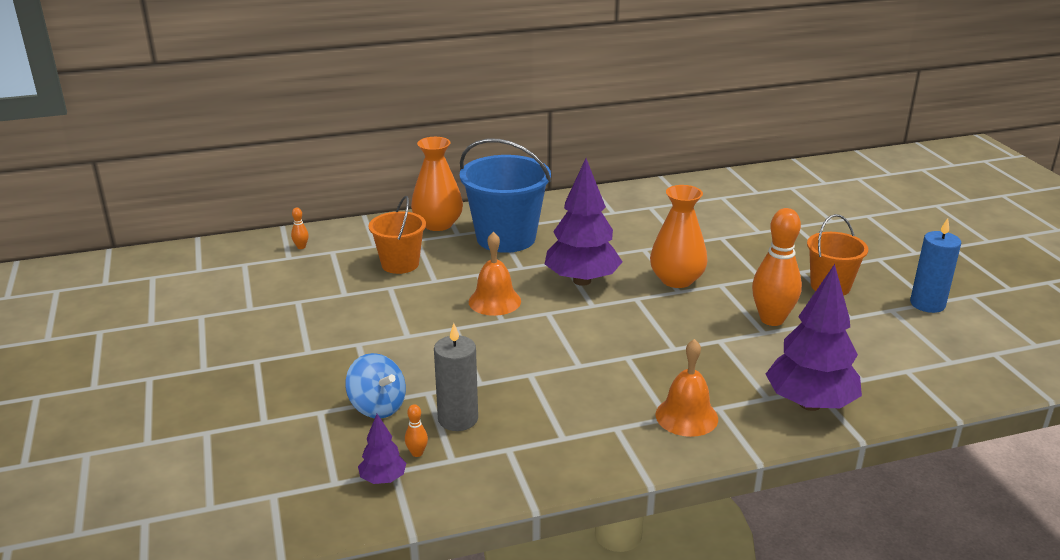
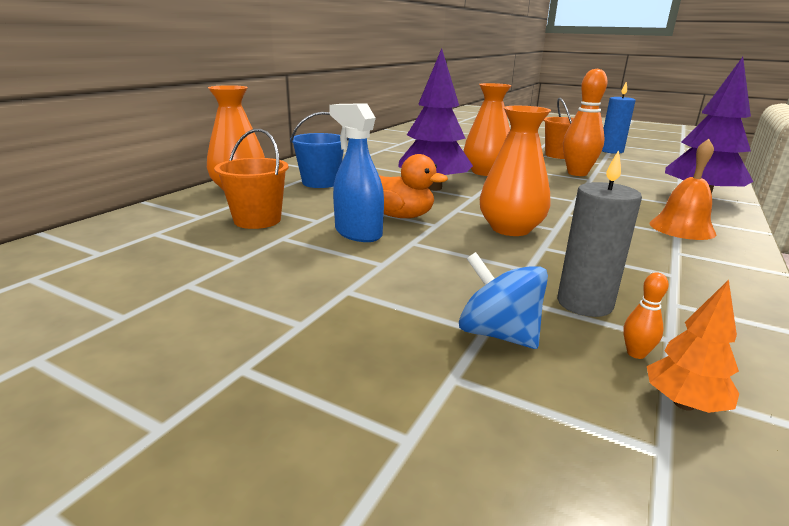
camera: 45 degrees left, 5 degrees down
orange bowling pin [291,208,309,249] -> none
blue spinning top [345,353,406,419] -> blue spinning top turned 135 degrees counterclockwise [459,252,548,349]
purple tree [358,414,406,484] -> orange tree [647,280,739,413]
blue bucket [460,139,551,253] -> blue bucket [290,112,344,188], size x0.60
orange bell [469,232,521,316] -> orange duck [379,154,448,218]
none -> blue spray bottle [329,103,384,242]
none -> orange vase [480,106,551,236]

